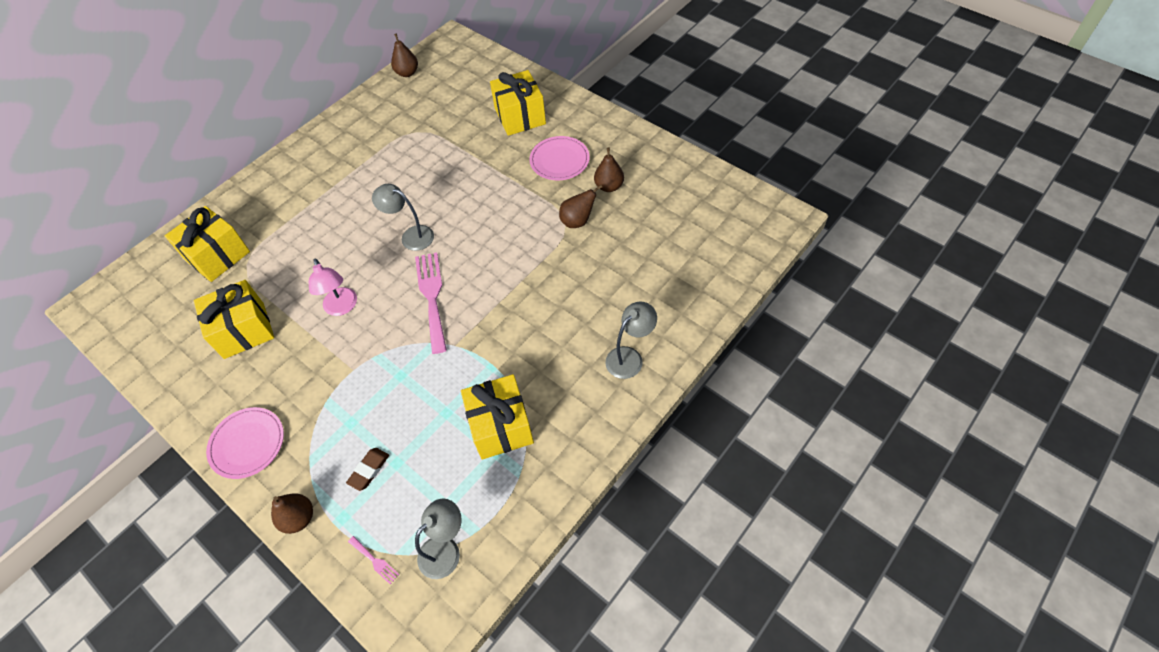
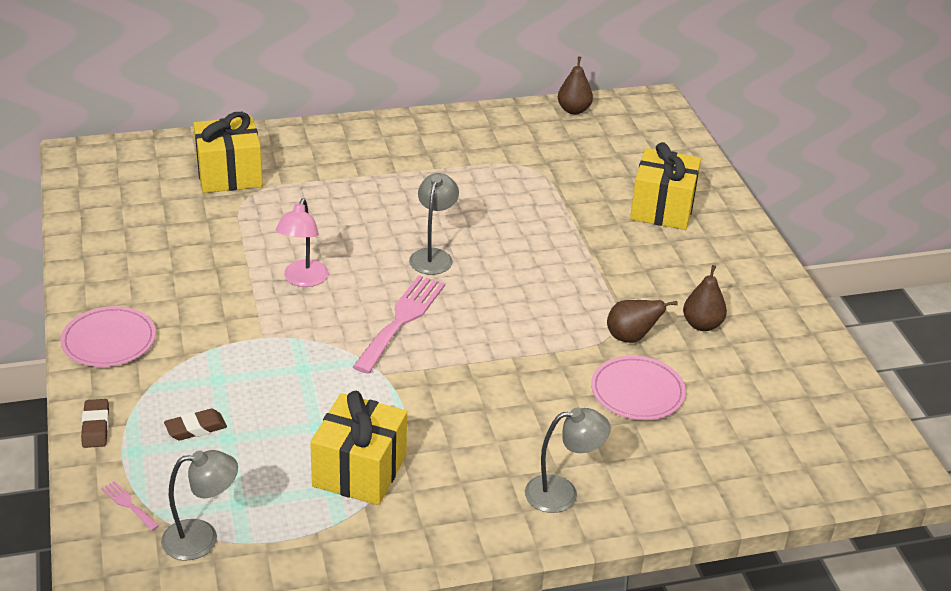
camera: 30 degrees right, 20 degrees down
yellow gift [194,280,274,359] -> none
brown pear [271,493,313,534] -> brown eraser [81,399,109,448]
pink fork [348,536,399,585] -> pink fork turned 150 degrees clockwise [101,481,159,531]
grey lamp [372,184,434,251] -> grey lamp turned 45 degrees clockwise [409,173,459,275]
pink plate [529,136,590,180] -> pink plate moved to [591,356,686,420]

